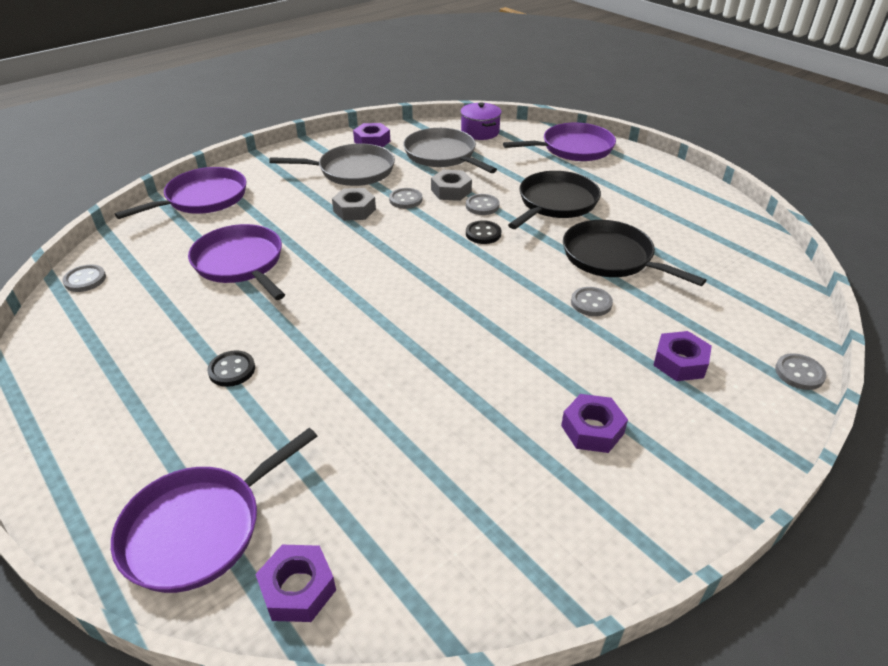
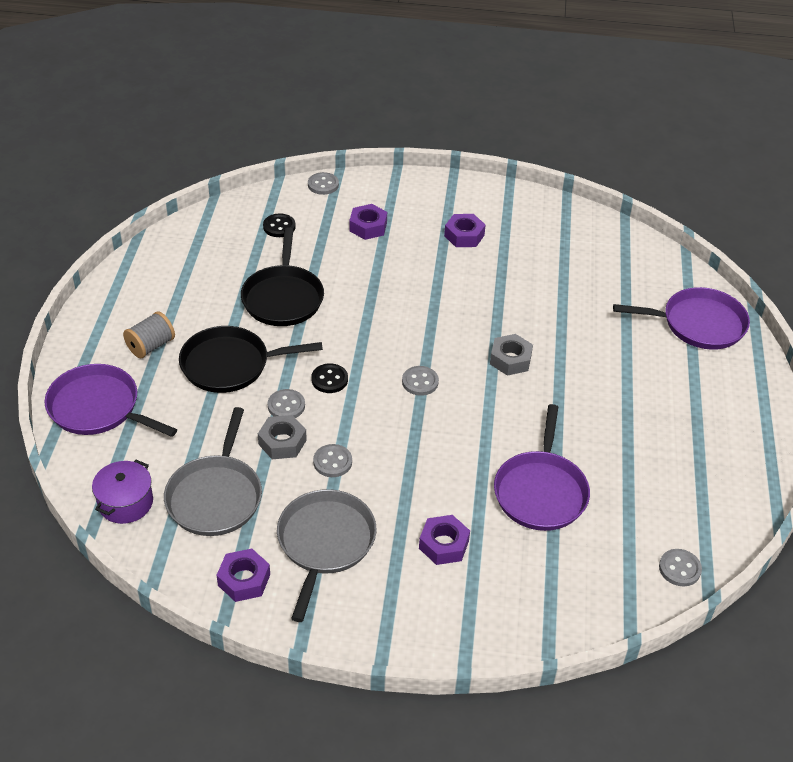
camera: 135 degrees left, 5 degrees up
purple pan [115,167,247,219] -> none
black button [207,350,255,387] -> black button moved to [263,214,296,237]
purple nut [255,545,336,622] -> purple nut moved to [419,515,470,565]
grey pan [269,144,395,186] -> grey pan turned 60 degrees clockwise [277,489,377,622]
grey nut [332,188,376,221] -> grey nut moved to [490,334,533,376]
grey button [571,287,613,316] -> grey button moved to [402,366,439,396]
none -> grey spool [123,311,175,358]

